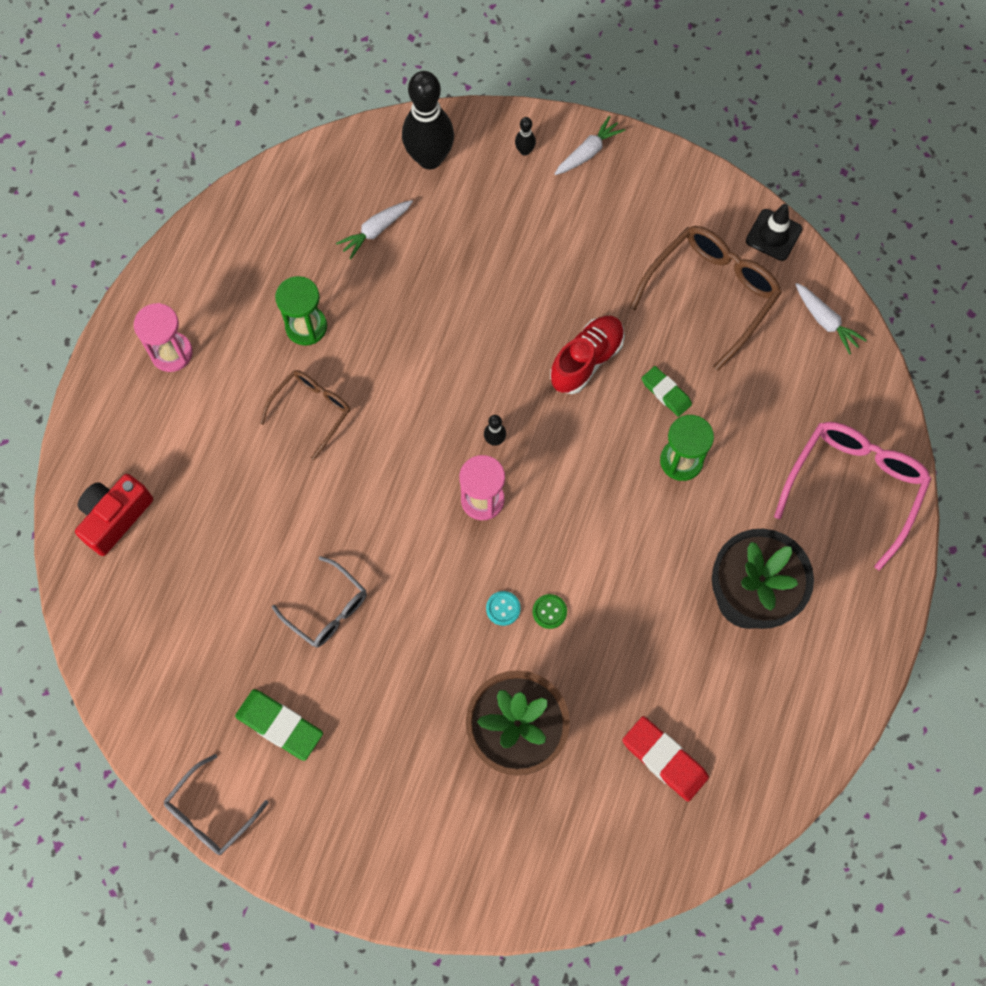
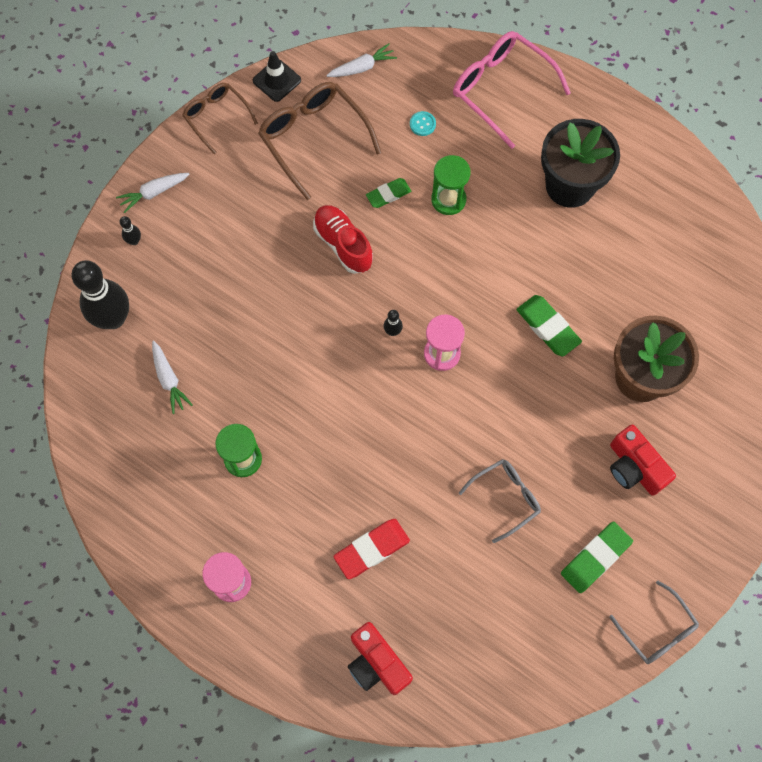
camera: 75 degrees left, 0 degrees up
brown glasses [260,370,350,460] -> brown glasses moved to [182,83,258,154]
turquoise button [486,591,521,626] -> turquoise button moved to [410,111,436,136]
green button [532,594,567,629] -> green eraser [516,295,582,356]
white carrot [555,116,625,175] -> white carrot turned 90 degrees counterclockwise [116,173,189,213]
red eraser [622,716,709,802] -> red eraser moved to [333,519,410,579]
none -> red camera [610,425,676,496]

